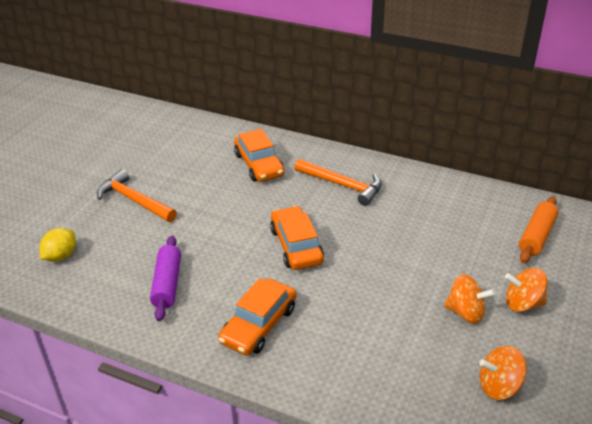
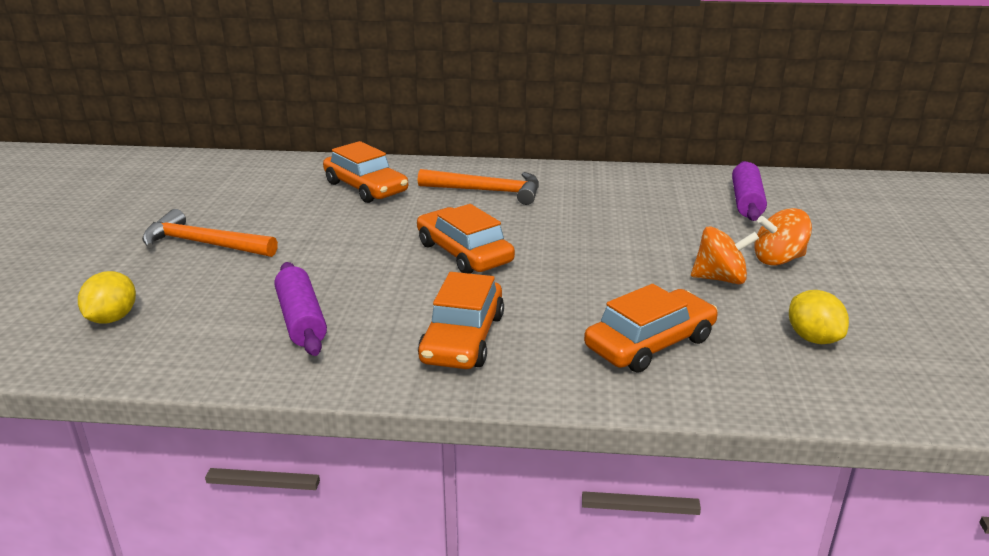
camera: 20 degrees left, 10 degrees down
orange spinning top [479,346,527,400] -> yellow lemon [789,290,849,344]
orange rolling pin [519,196,558,263] -> purple rolling pin [732,161,767,221]
none -> orange car [584,284,718,373]

